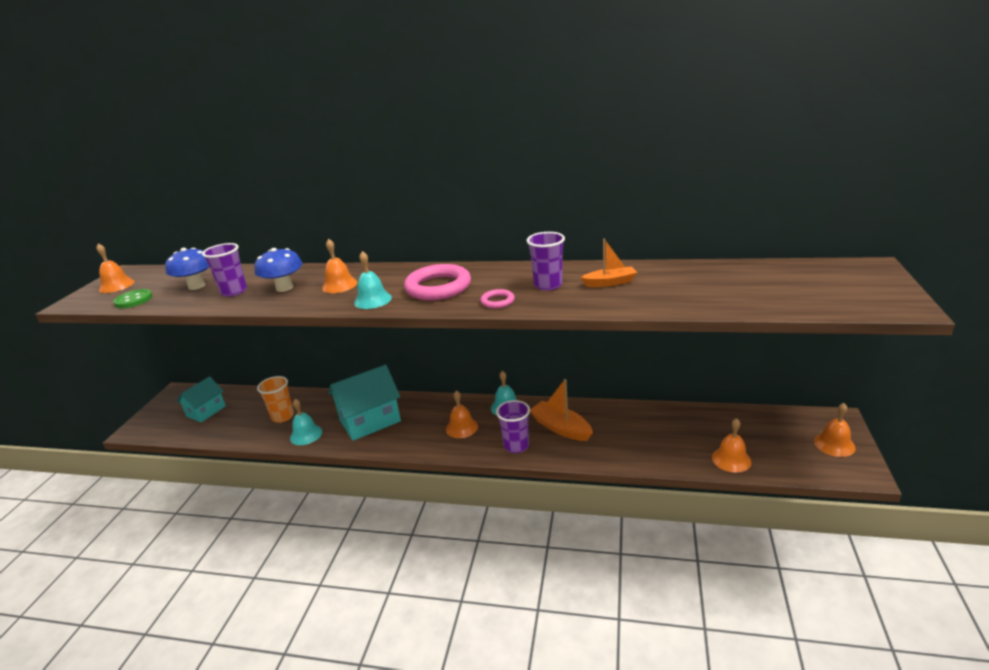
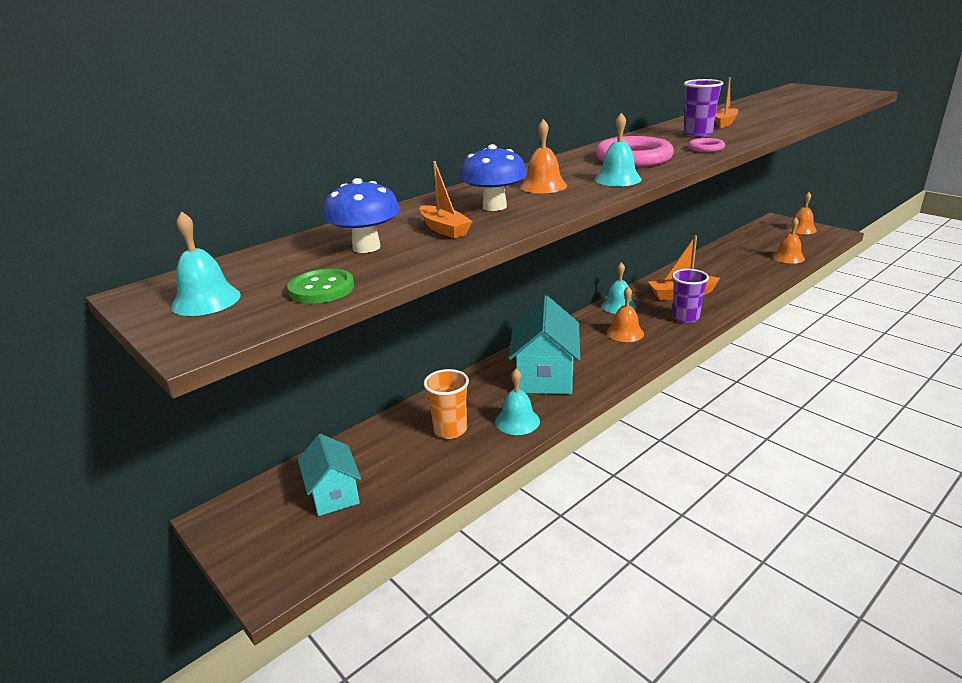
camera: 55 degrees left, 0 degrees up
orange bell [96,243,135,293] -> turquoise bell [171,211,241,316]
purple cup [202,243,247,297] -> orange boat [419,161,473,238]

